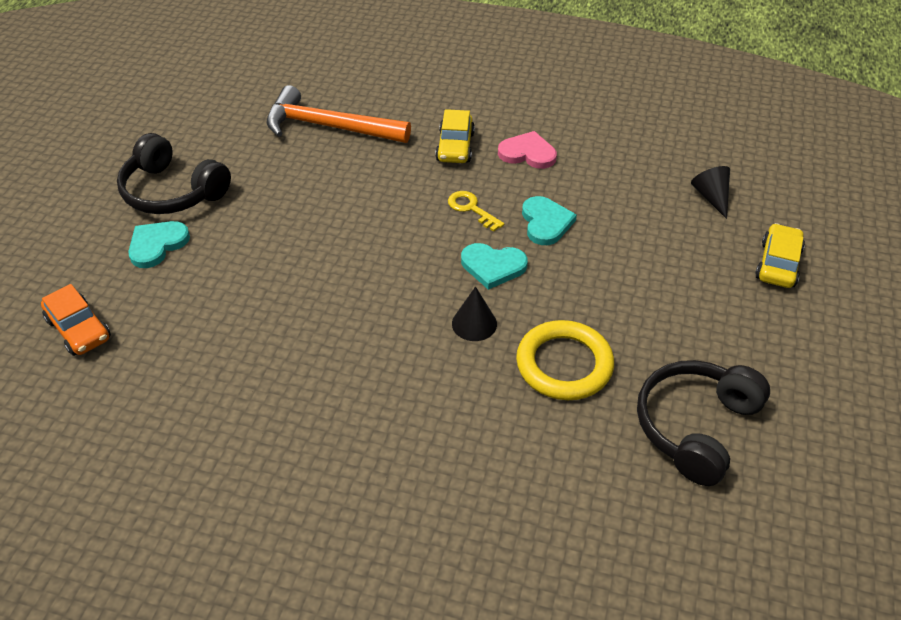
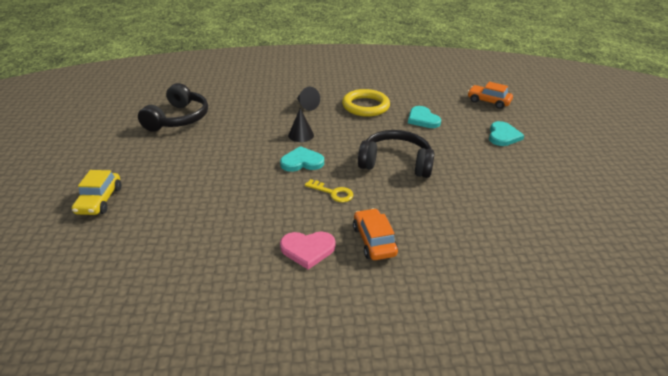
camera: 160 degrees right, 10 degrees down
black headphones [117,133,231,214] -> black headphones moved to [358,130,434,178]
orange hammer [267,85,411,143] -> none
yellow car [435,109,475,163] -> orange car [353,208,398,260]
yellow ring [516,320,614,400] -> yellow ring moved to [342,89,390,117]
turquoise heart [522,196,577,245] -> turquoise heart moved to [408,106,441,128]
black cone [691,166,730,219] -> black cone moved to [297,87,320,111]

